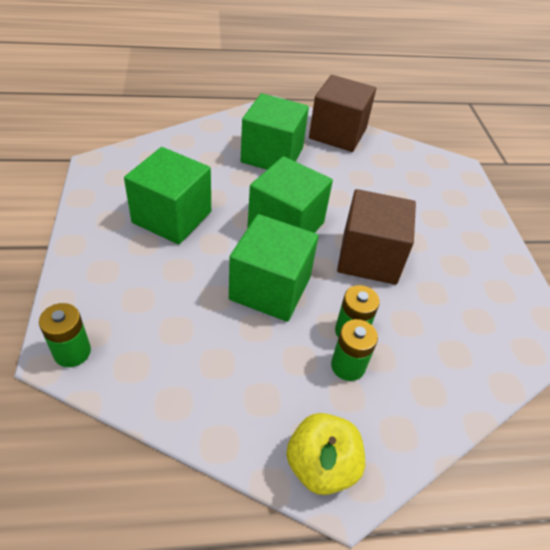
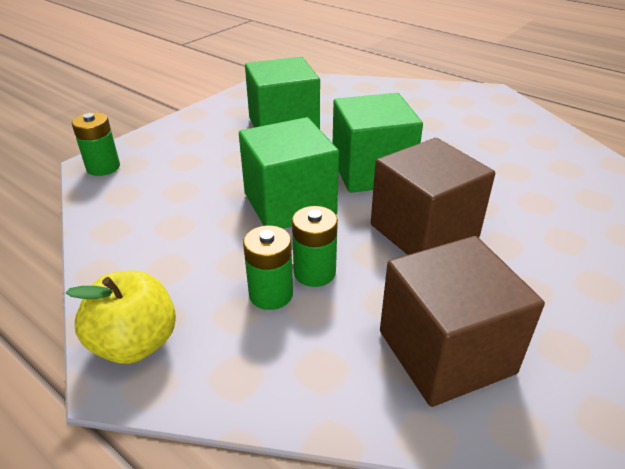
camera: 50 degrees right, 10 degrees down
green cube [241,93,309,170] -> none
brown cube [309,75,376,152] -> brown cube moved to [380,236,545,407]

